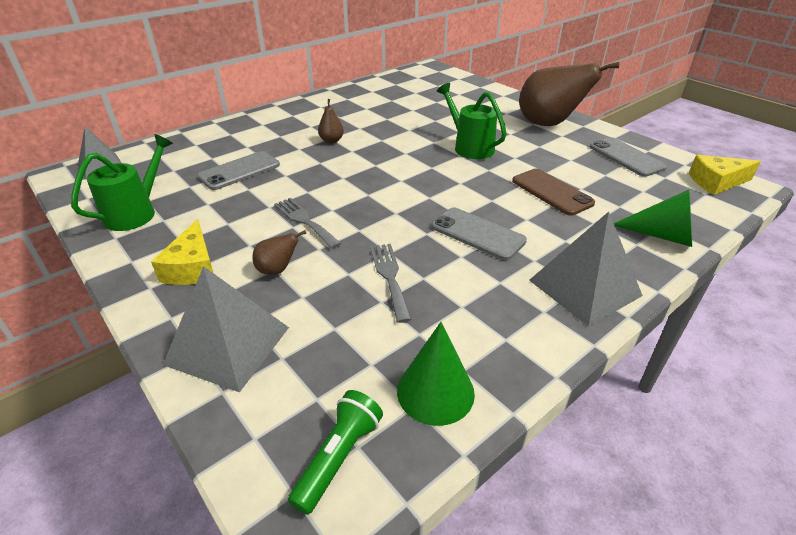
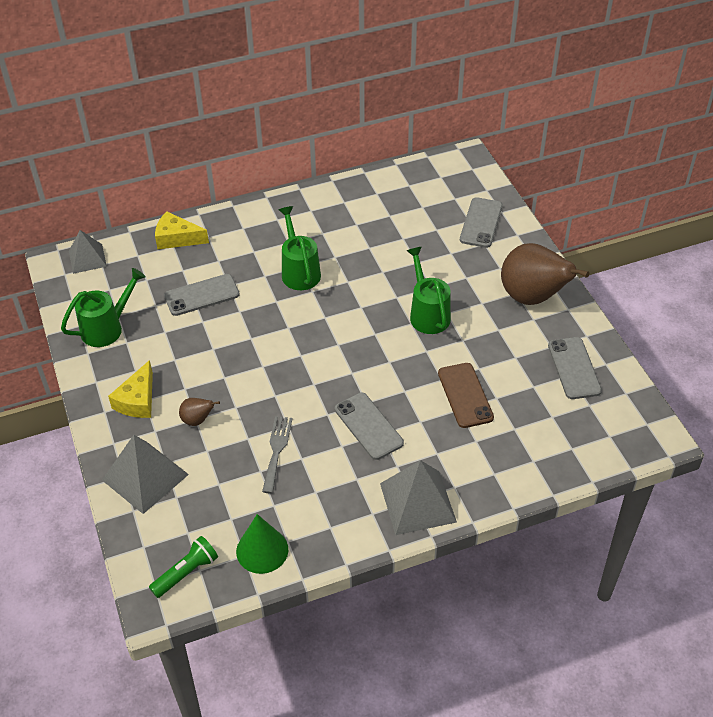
camera: 20 degrees right, 10 degrees up
grey fork [274,198,341,249] -> none
brown pear [318,99,344,143] -> green watering can [279,206,321,290]
green cone [614,190,692,247] -> none
yellow cheese [689,155,761,195] -> yellow cheese moved to [155,212,209,249]
none -> grey phone [460,197,502,248]

